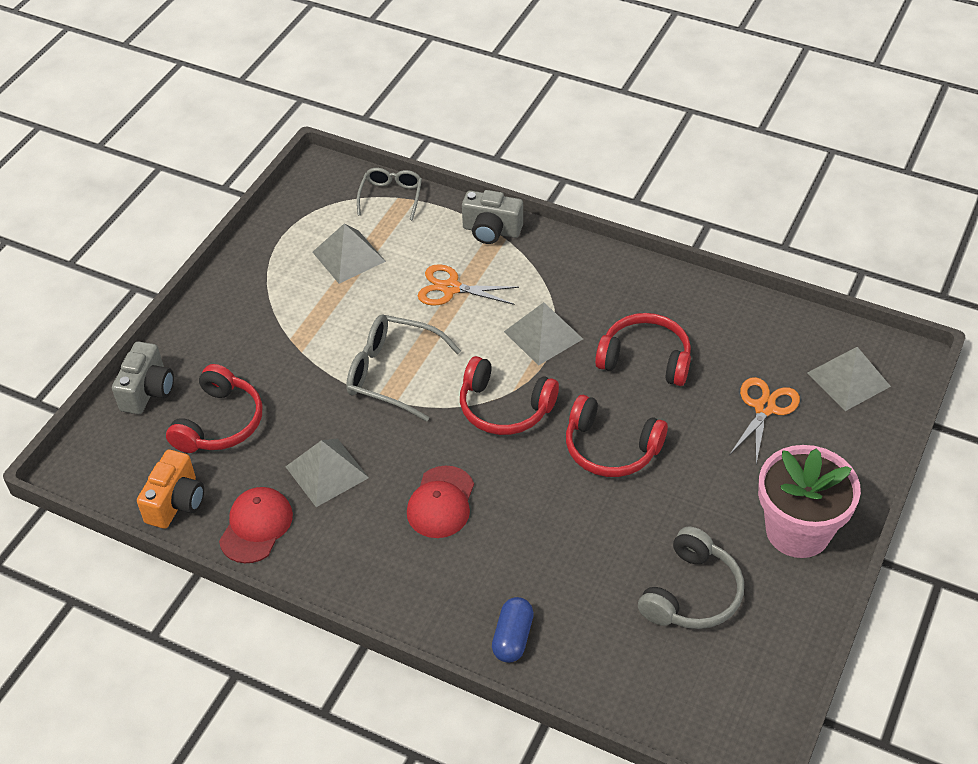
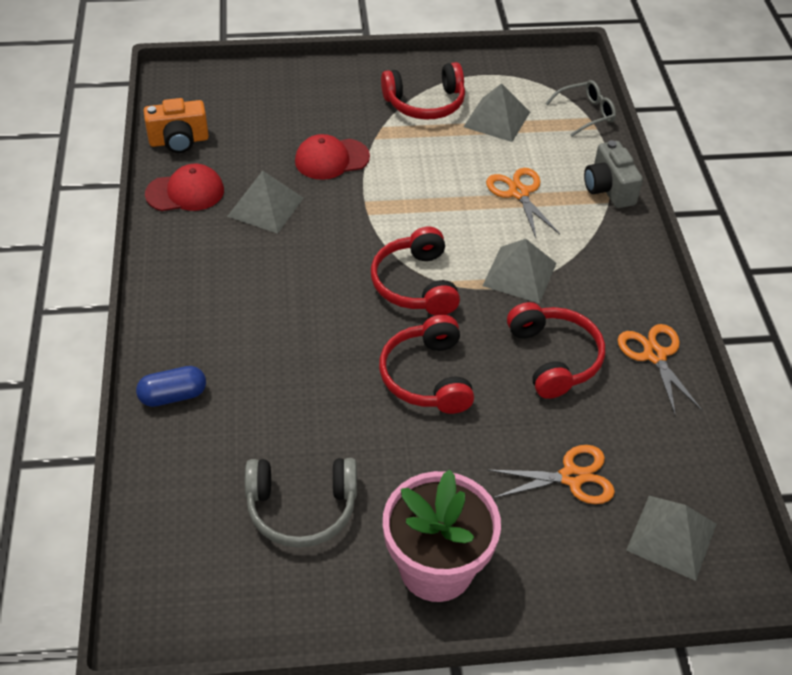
camera: 55 degrees right, 0 degrees up
grey camera [112,341,174,414] -> none
red headphones [166,364,262,453] -> red headphones moved to [381,62,465,120]
grey glasses [346,315,461,421] -> none
red cap [407,466,474,538] -> red cap moved to [295,134,370,180]
none -> orange scissors [618,324,703,417]

